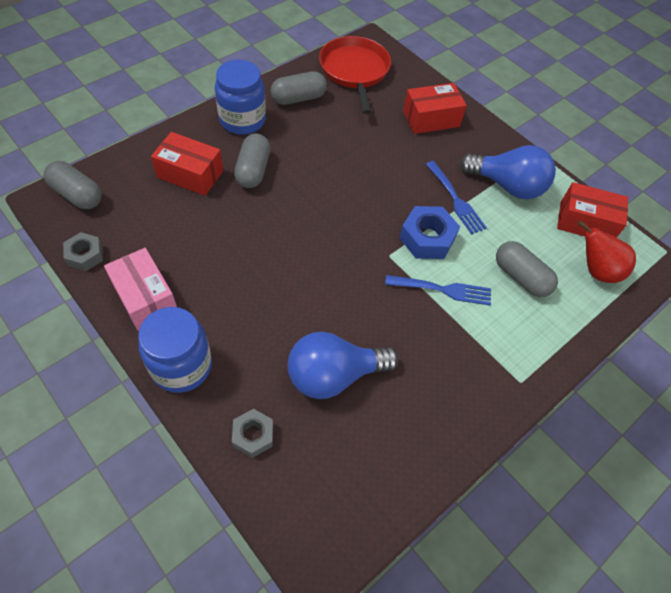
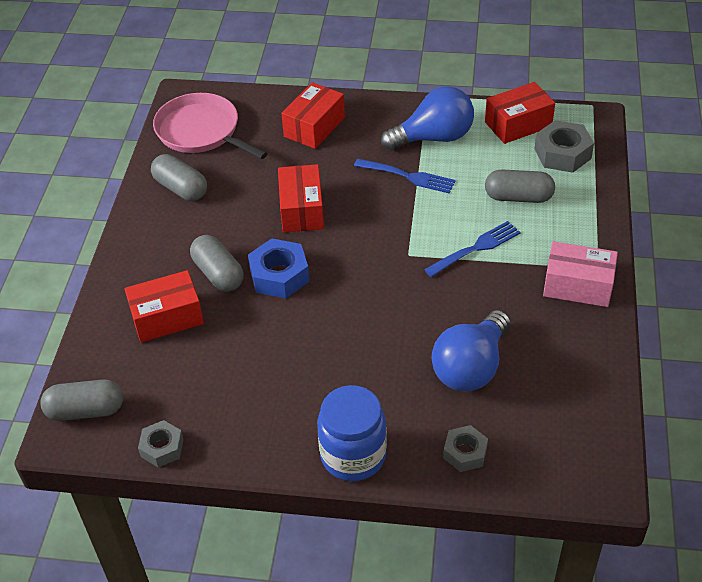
camera: 35 degrees left, 10 degrees down
pink box [104,248,177,331] -> pink box moved to [543,241,618,307]
blue jar [215,60,266,135] -> none
grey capsule [270,71,327,105] -> grey capsule turned 75 degrees counterclockwise [151,154,207,201]
red pan [319,36,391,114] -> pink pan [153,93,268,159]
blue nut [400,206,460,259] -> blue nut moved to [248,238,309,298]
red pear [577,220,636,283] -> grey nut [535,120,594,173]
none -> red box [278,164,324,232]

